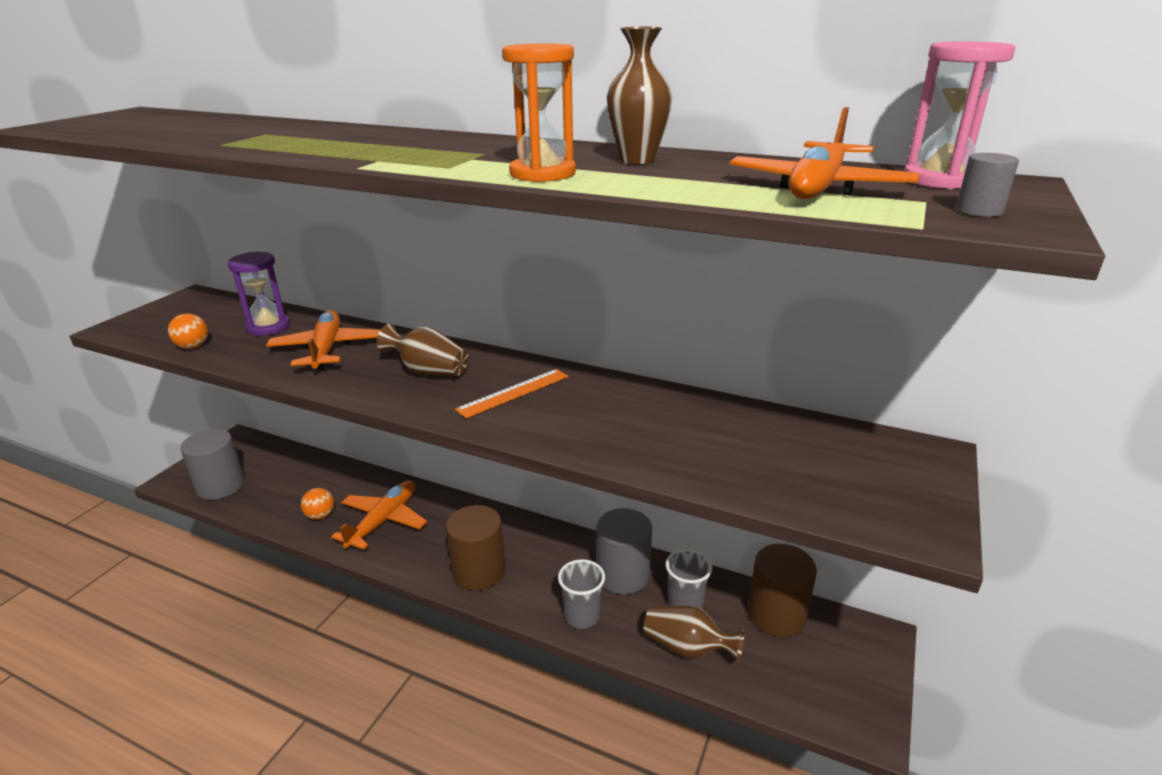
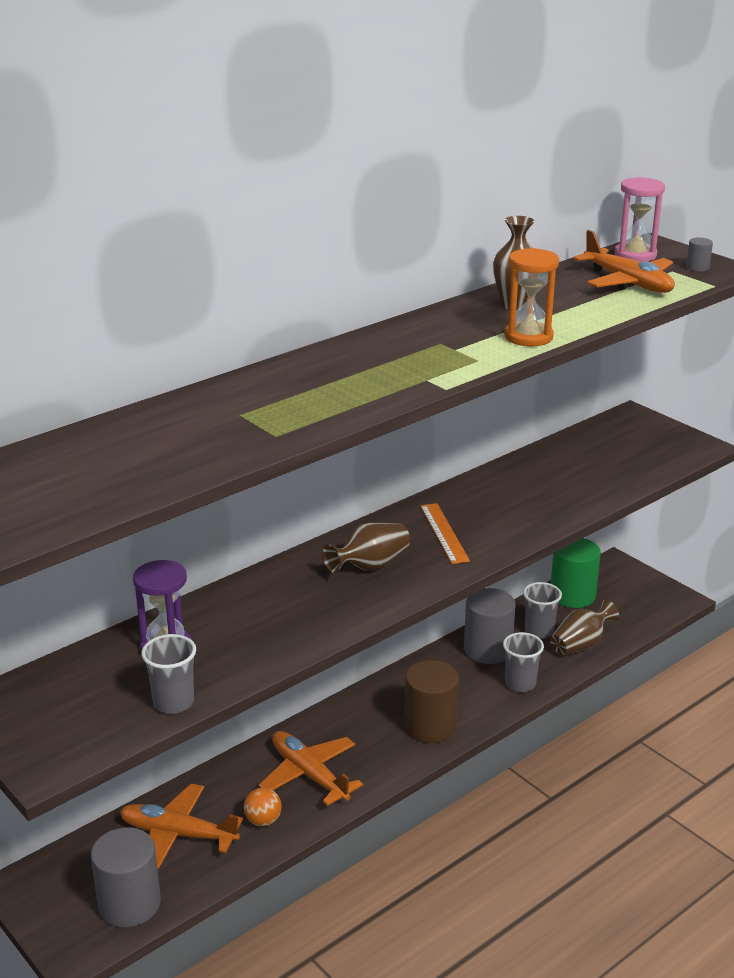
camera: 65 degrees left, 0 degrees up
orange ball [168,314,208,349] -> grey cup [141,634,196,714]
orange plane [266,310,380,370] -> orange plane moved to [120,784,243,869]
brown cylinder [748,544,817,637] -> green cylinder [551,538,601,608]

